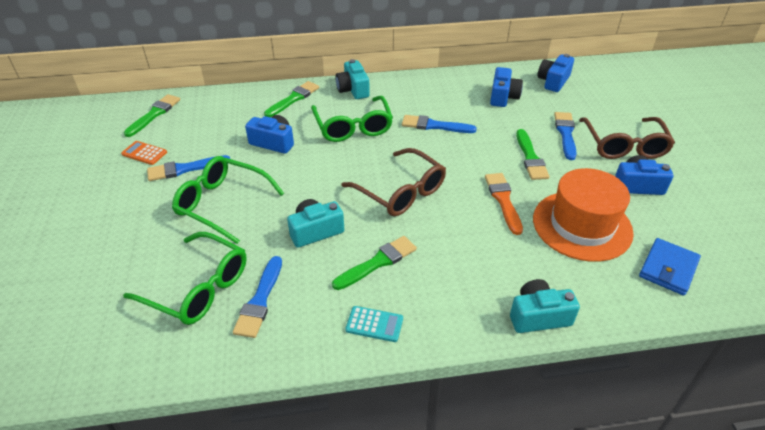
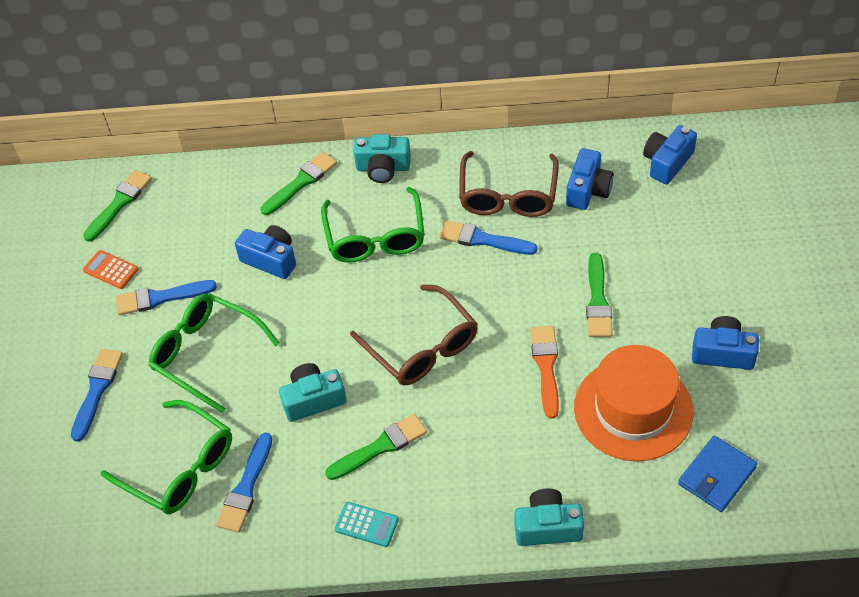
camera: 10 degrees right, 10 degrees up
turquoise camera [335,59,370,99] -> turquoise camera turned 75 degrees counterclockwise [354,134,411,183]
blue brush [554,112,577,160] -> blue brush moved to [71,349,123,442]
brown glasses [579,117,675,159] -> brown glasses moved to [459,151,559,217]

